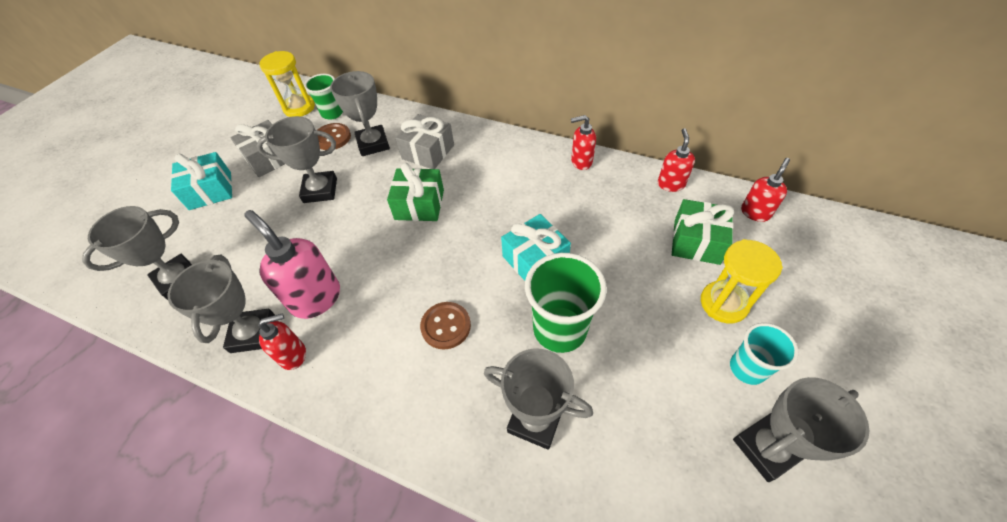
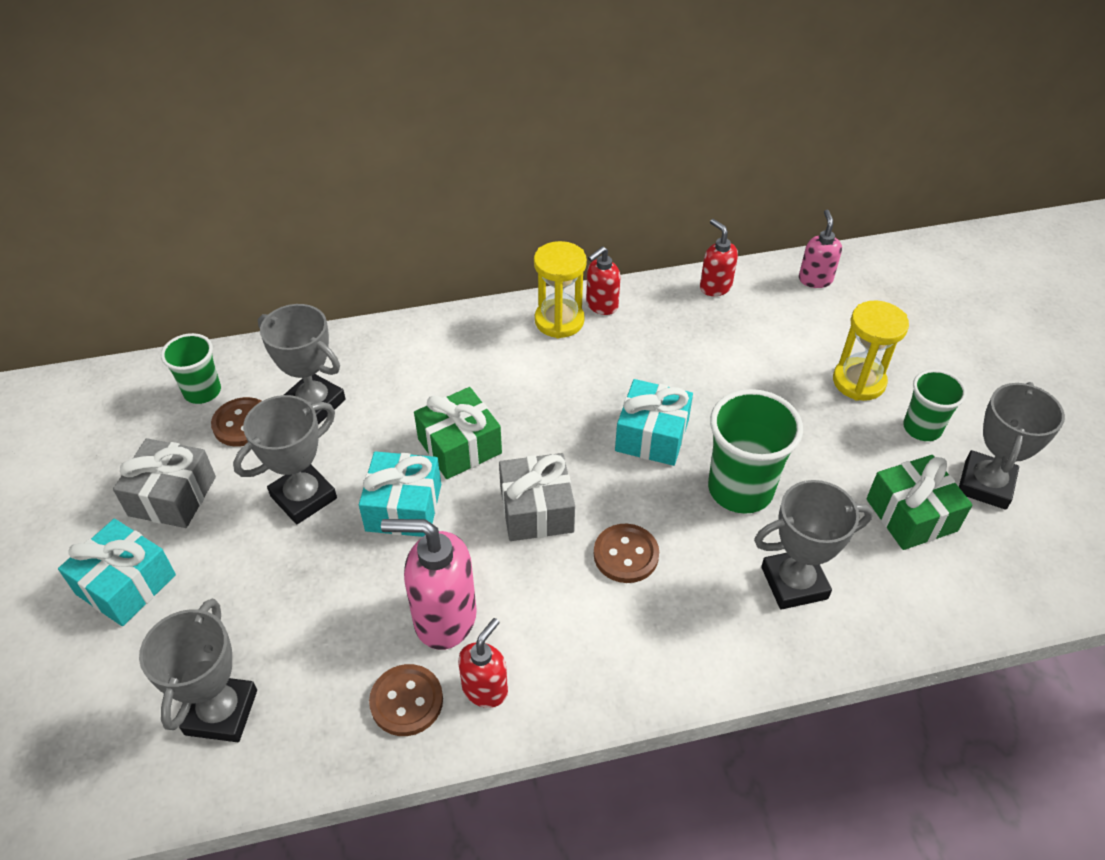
camera: 40 degrees left, 5 degrees down
grey trophy [167,255,275,353] -> brown button [369,664,443,736]
yellow hourglass [259,51,315,117] -> yellow hourglass moved to [534,241,587,338]
grey gift [396,114,454,169] -> grey gift moved to [499,453,575,541]
green gift [672,199,734,265] -> green gift moved to [866,455,972,550]
turquoise cup [730,323,799,385] -> green cup [903,369,967,441]
red soap dispenser [741,158,790,222] -> pink soap dispenser [799,210,842,288]
none -> turquoise gift [359,451,441,537]

